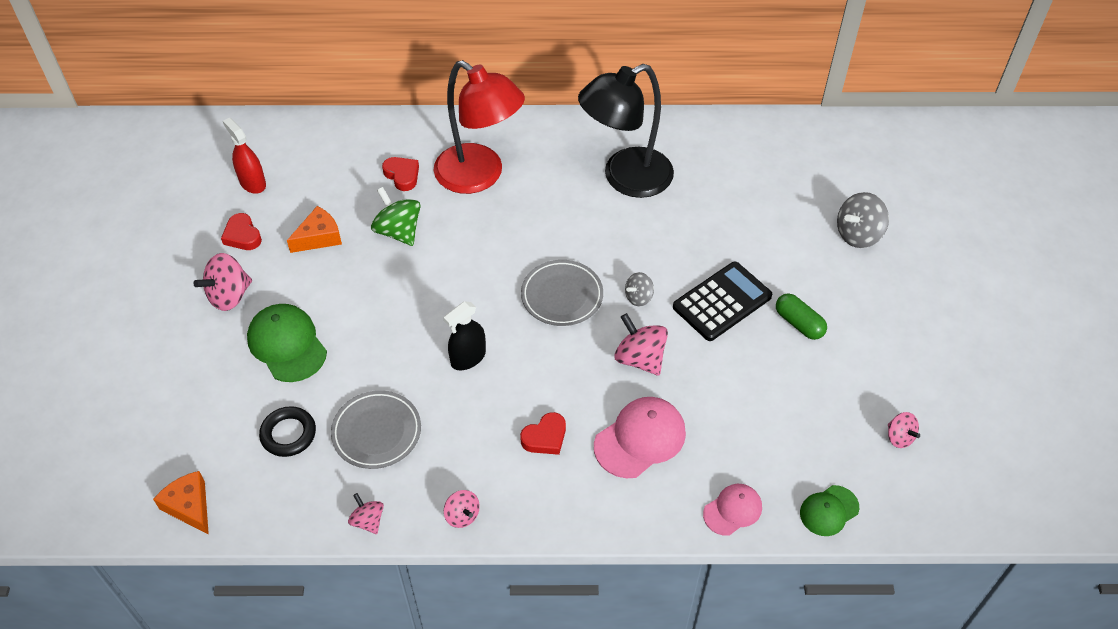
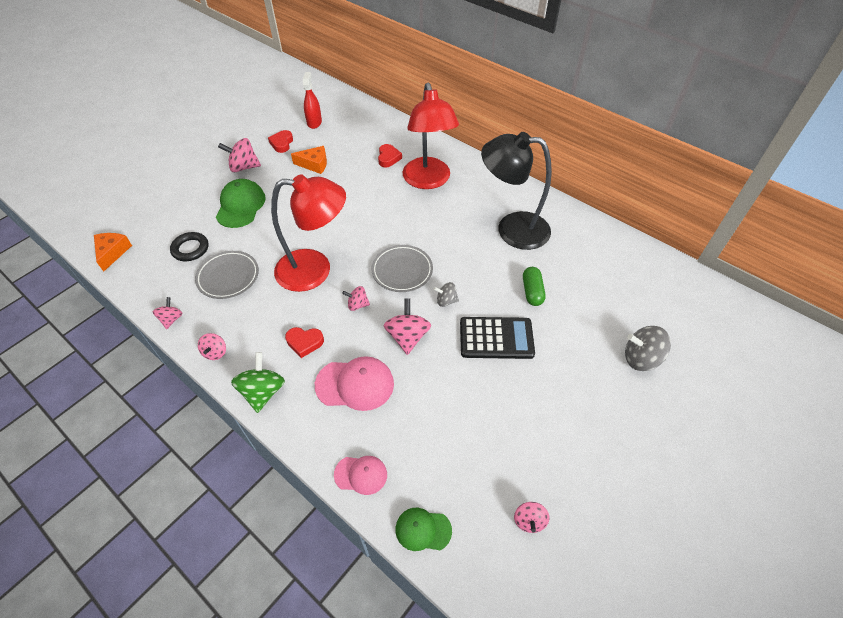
camera: 40 degrees right, 0 degrees up
green spinning top [371,187,421,246] -> green spinning top moved to [231,352,285,413]
black spray bottle [444,301,486,370] -> red lamp [271,174,346,292]
green capsule [776,294,827,340] -> green capsule moved to [523,267,546,306]
none -> pink spinning top [342,286,370,311]

